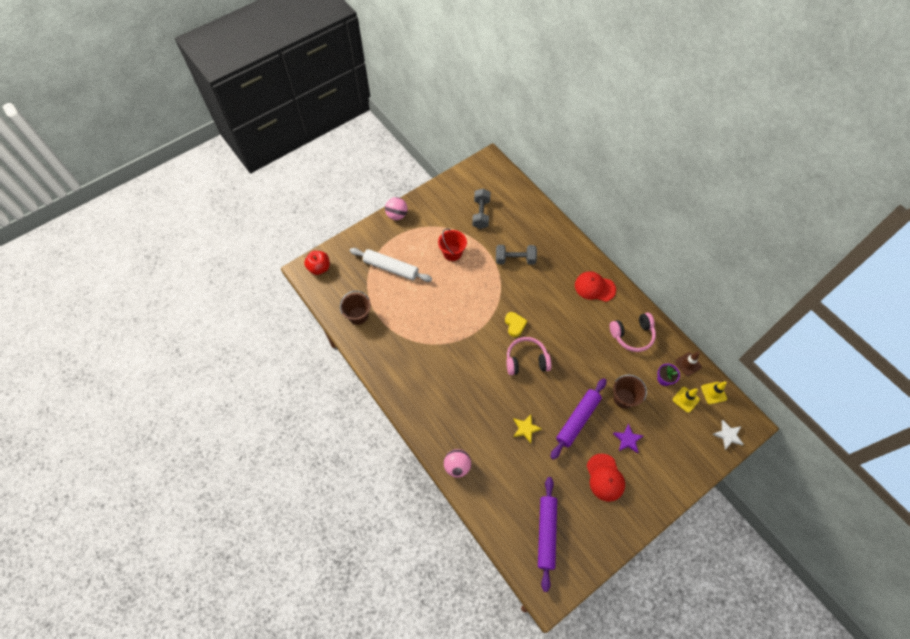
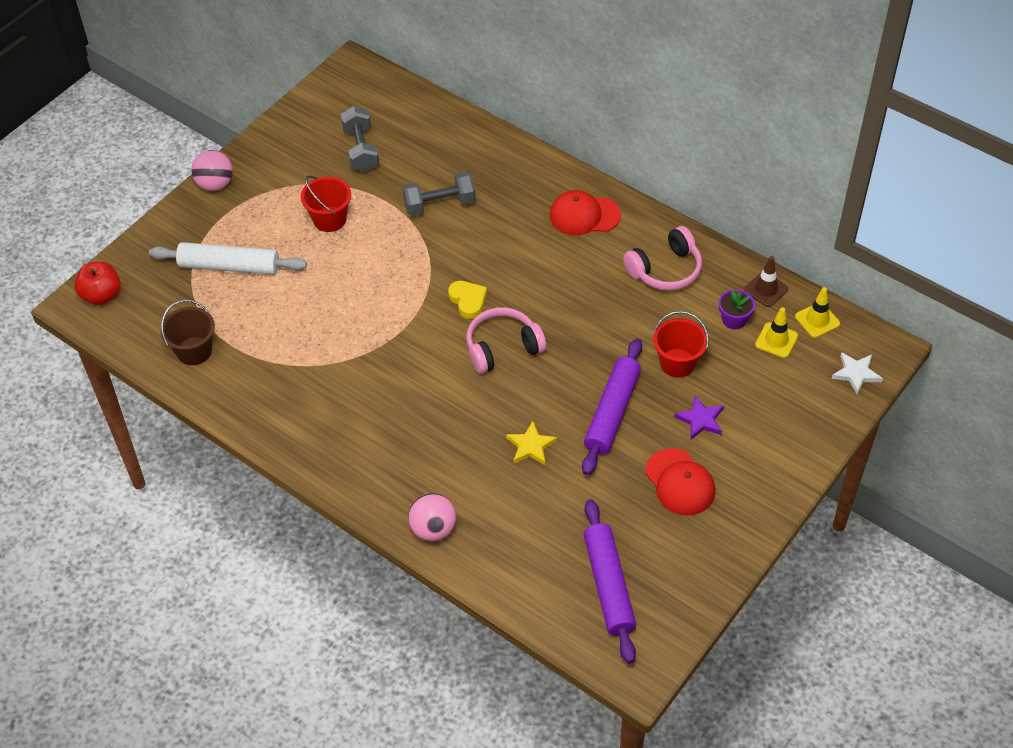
camera: 15 degrees left, 10 degrees down
brown bucket [613,375,647,409] -> red bucket [653,311,709,378]

